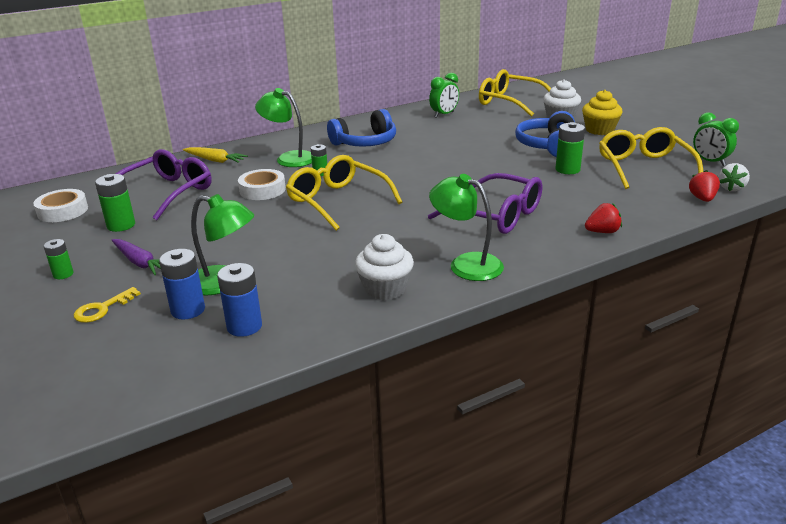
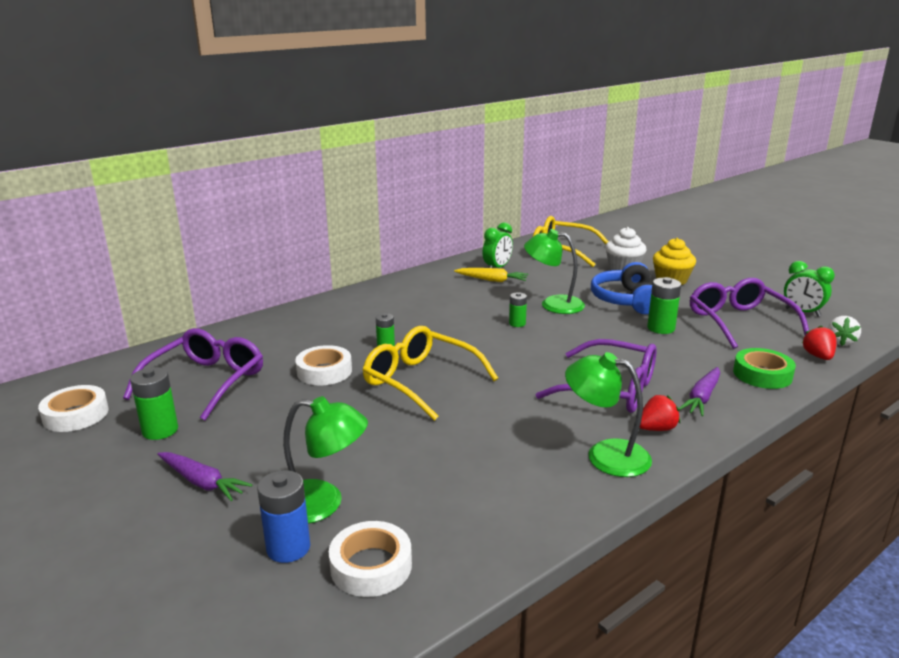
camera: 10 degrees left, 5 degrees down
green battery [43,239,74,279] -> green battery moved to [509,292,527,327]
yellow key [74,287,141,323] -> none
yellow carrot [183,147,248,163] -> yellow carrot moved to [454,268,528,282]
blue battery [217,263,262,337] -> white tape [329,521,412,597]
green lamp [255,88,312,167] -> green lamp moved to [524,229,585,314]
blue headphones [327,109,396,147] -> none
white cupcake [355,234,414,300] -> none
red strawberry [585,203,622,233] -> red strawberry moved to [639,395,680,431]
yellow glasses [599,127,703,189] -> purple glasses [690,278,809,349]
none -> purple carrot [679,367,720,416]
none -> green tape [733,348,796,389]

